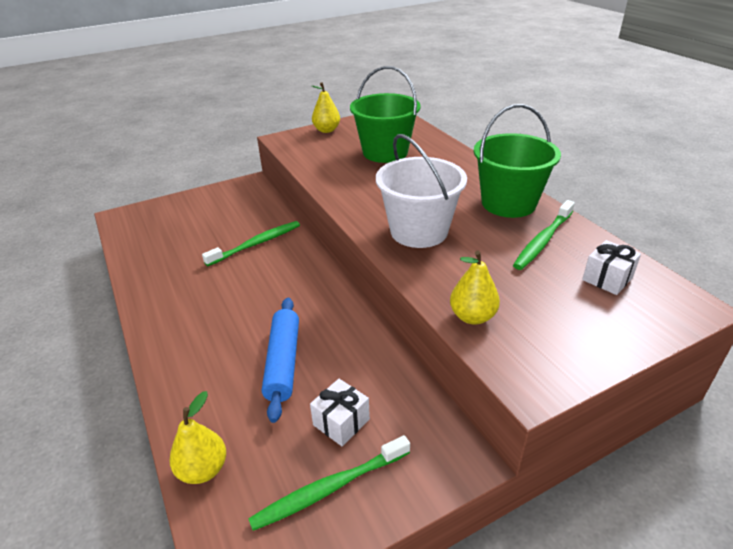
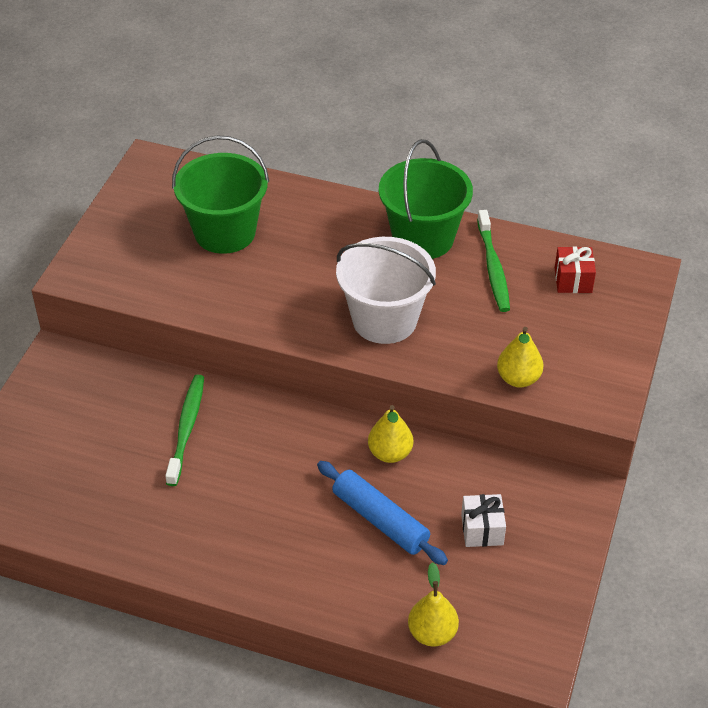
camera: 45 degrees left, 10 degrees up
green toothbrush [248,435,410,531] -> none
yellow pear [312,82,340,133] -> yellow pear moved to [368,405,413,463]
white gift [582,240,641,295] -> red gift [555,247,596,293]

